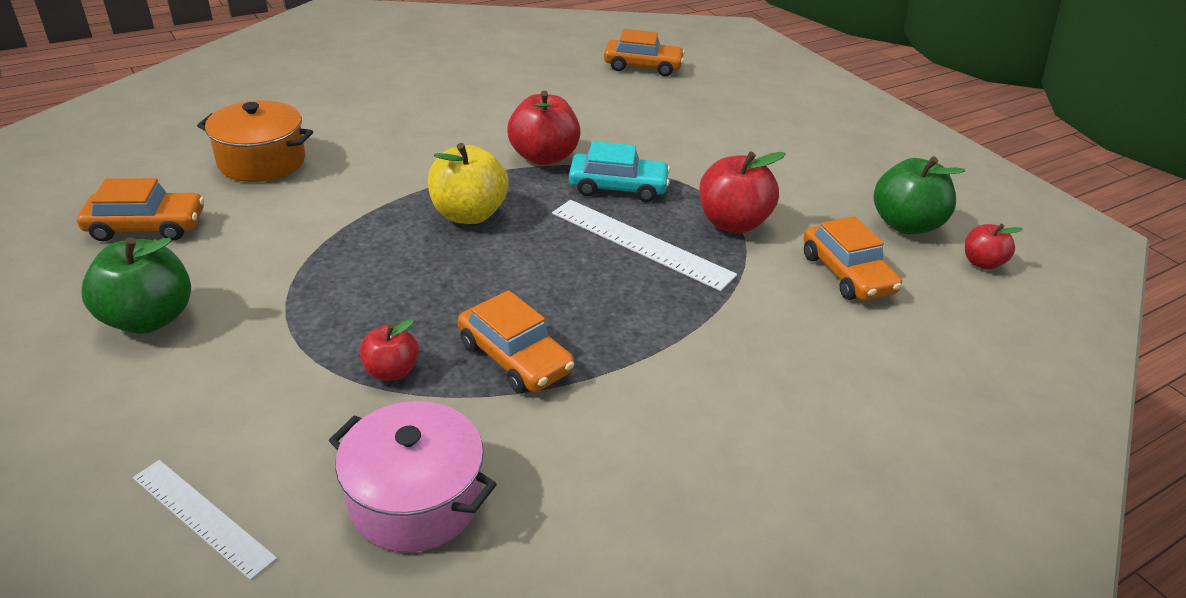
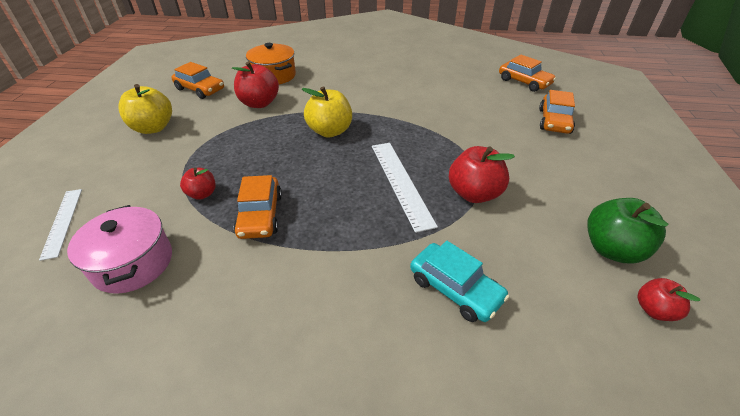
camera: 40 degrees right, 5 degrees up
green apple [81,237,191,334] -> yellow apple [119,84,172,134]
red apple [507,91,581,165] -> red apple moved to [232,61,279,108]
turquoise car [569,141,671,202] -> turquoise car moved to [410,241,509,322]
orange car [803,216,902,301] -> orange car moved to [539,90,575,134]

